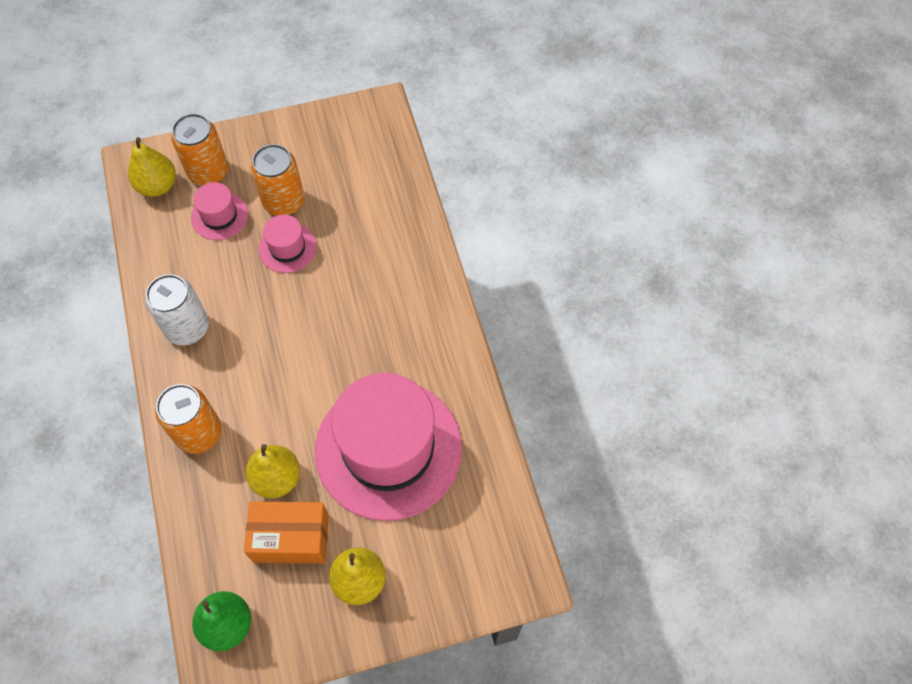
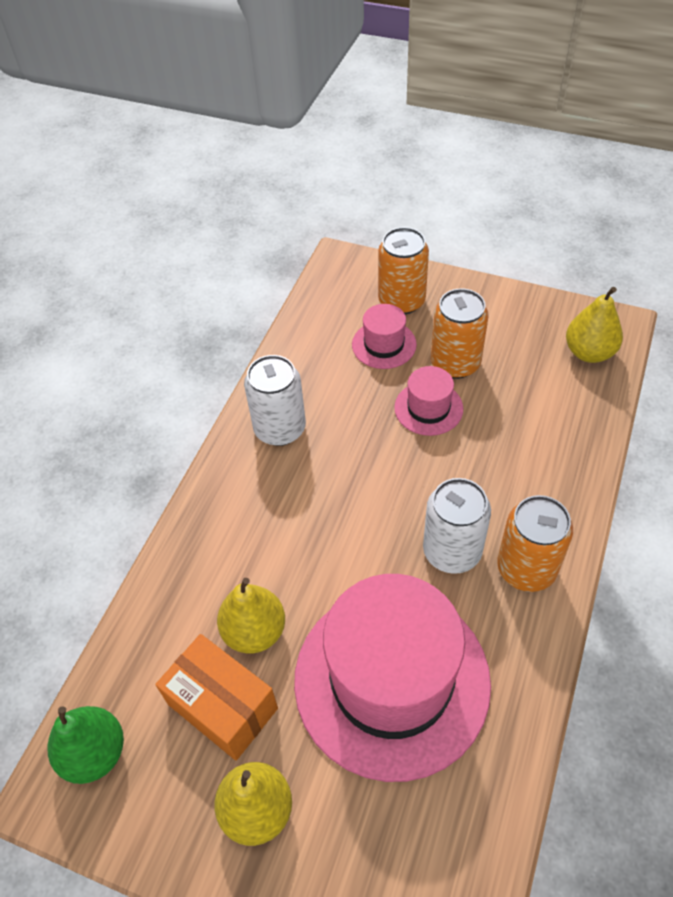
camera: 40 degrees right, 10 degrees down
yellow pear [128,137,176,197] -> yellow pear moved to [566,287,623,363]
orange can [155,384,222,454] -> orange can moved to [497,495,573,592]
none -> white can [423,478,491,574]

